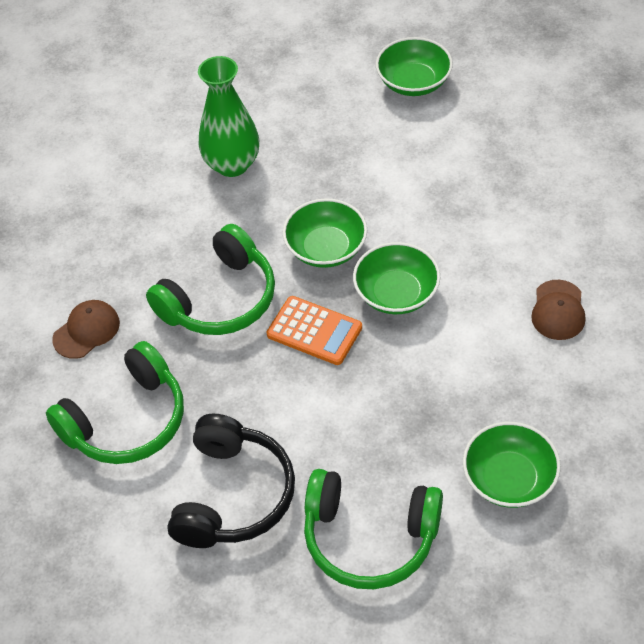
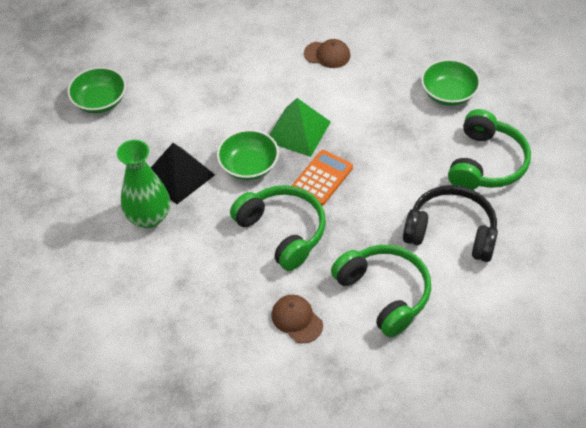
camera: 85 degrees left, 0 degrees up
green bowl [353,242,440,314] -> green pyramid [269,98,331,157]
none -> black pyramid [151,143,215,205]

